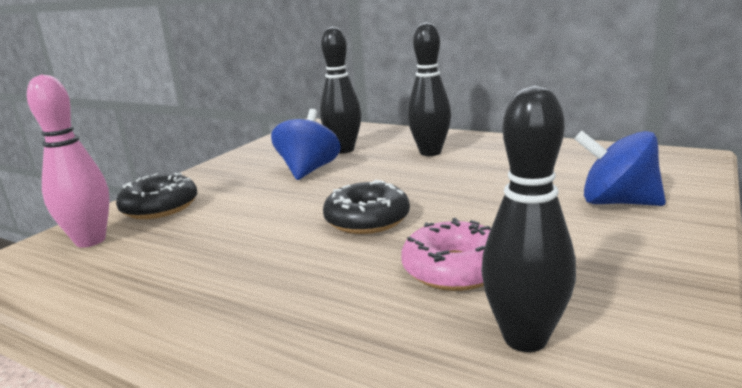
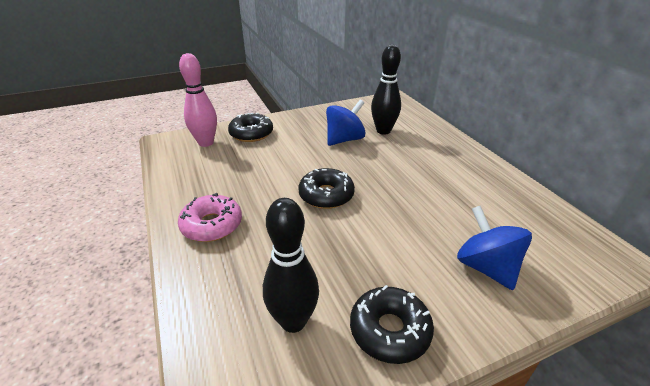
camera: 35 degrees right, 15 degrees up
pink donut [401,218,491,291] -> pink donut moved to [178,193,242,242]
black bowling pin [407,22,451,156] -> none
none -> black donut [350,285,434,364]

